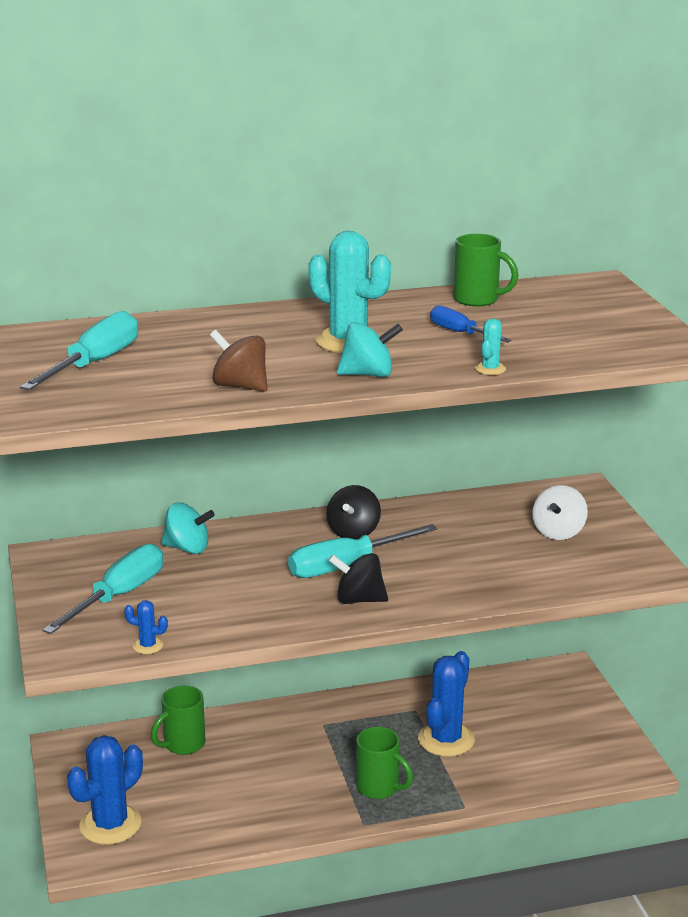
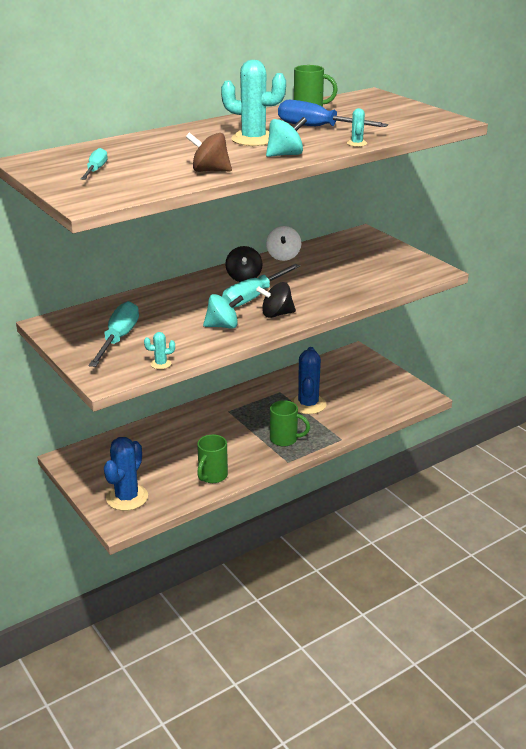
camera: 20 degrees left, 5 degrees up
turquoise screwdriver [20,311,138,390] -> turquoise screwdriver [81,148,108,180], size x0.59
blue cactus [124,600,168,654] -> turquoise cactus [144,332,175,369]
green mug [151,686,206,755] -> green mug moved to [197,434,228,483]
turquoise spinning top [161,502,215,554] -> turquoise spinning top moved to [203,294,243,329]
blue screwdriver [430,305,512,343] -> blue screwdriver [278,100,388,127], size x1.69
white spinning top [532,485,588,540] -> white spinning top moved to [266,226,301,261]

